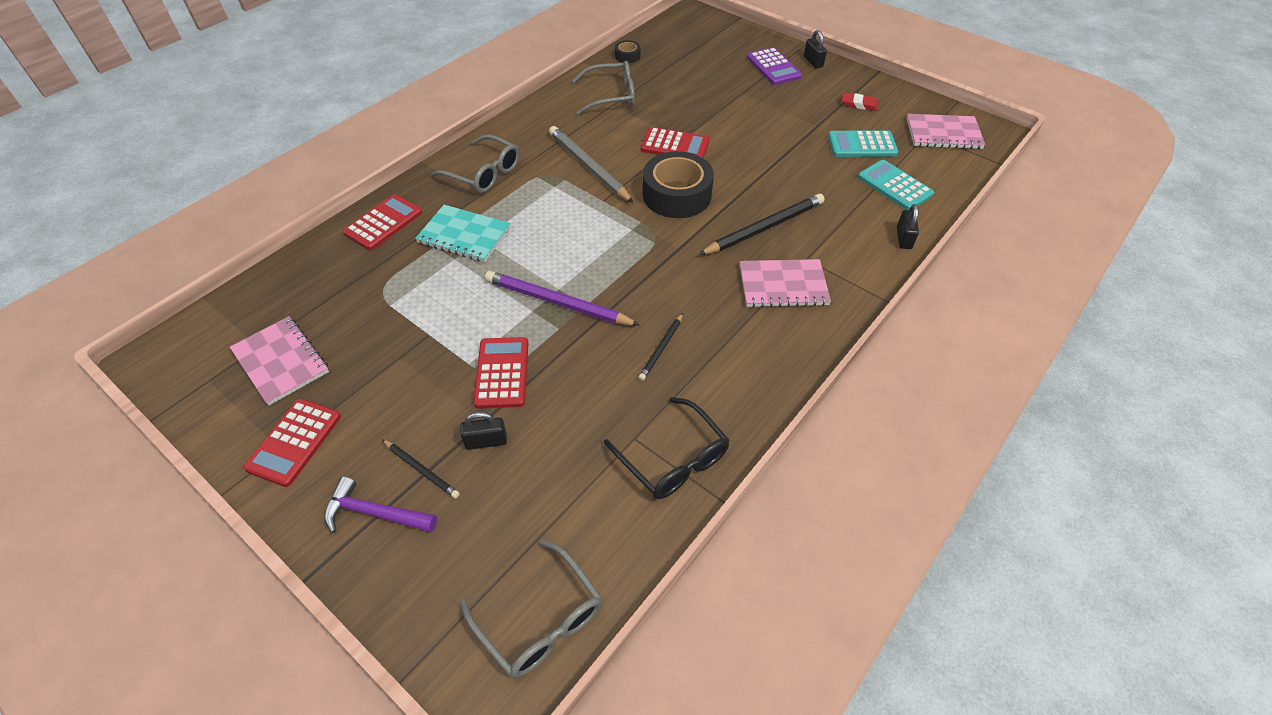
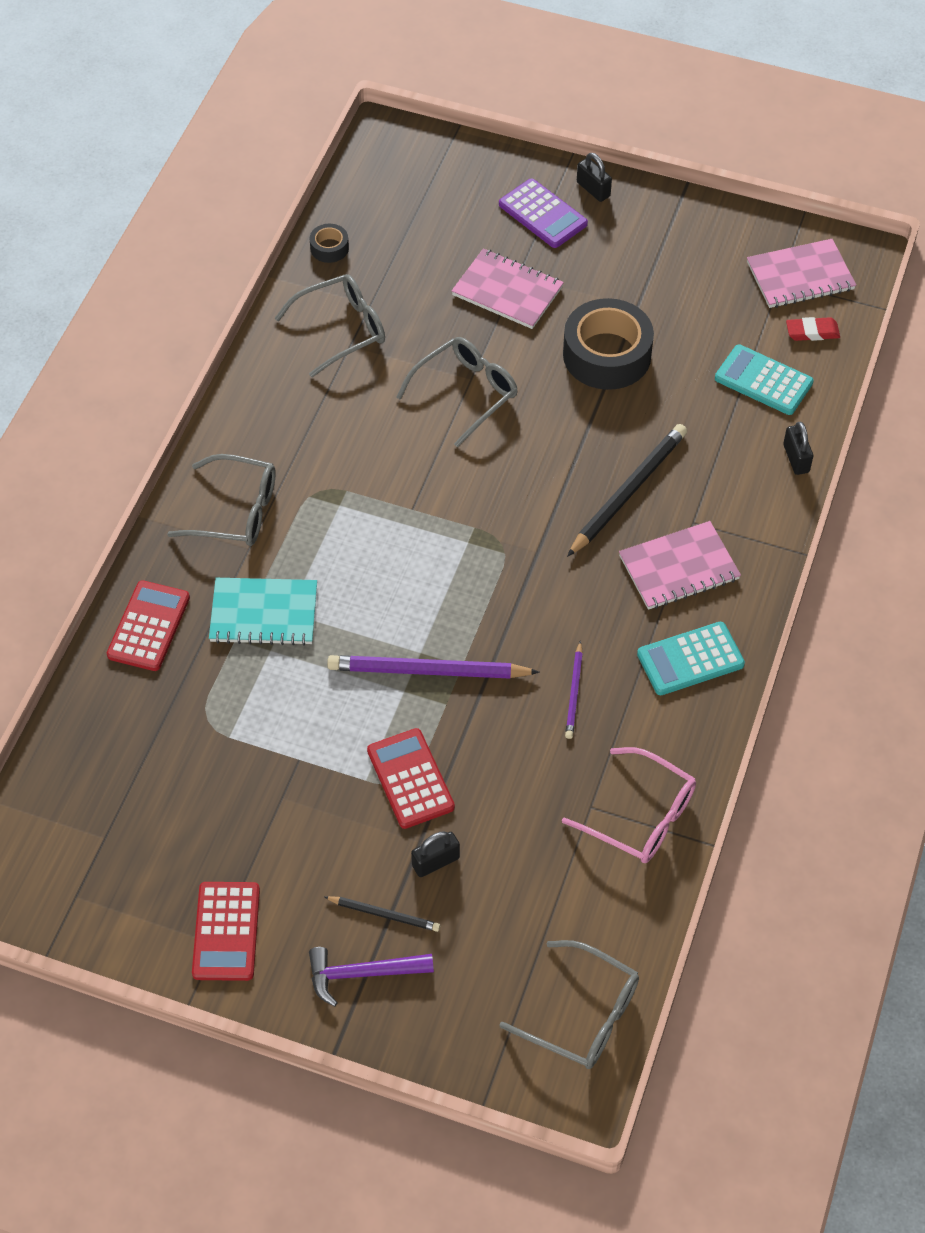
camera: 20 degrees left, 5 degrees up
pink notebook [230,316,329,405] -> pink notebook moved to [452,248,564,329]
grey pencil [549,126,633,203] -> none
black glasses [604,397,730,499] -> pink glasses [562,747,696,863]
black pencil [638,313,683,381] -> purple pencil [565,641,583,739]
red calculator [641,127,710,158] -> grey glasses [396,337,518,447]
black tape [643,151,714,218] -> black tape moved to [563,298,654,390]
turquoise calculator [828,130,898,157] -> turquoise calculator moved to [637,622,745,695]
red eraser [842,93,879,111] -> red eraser moved to [786,317,840,341]

